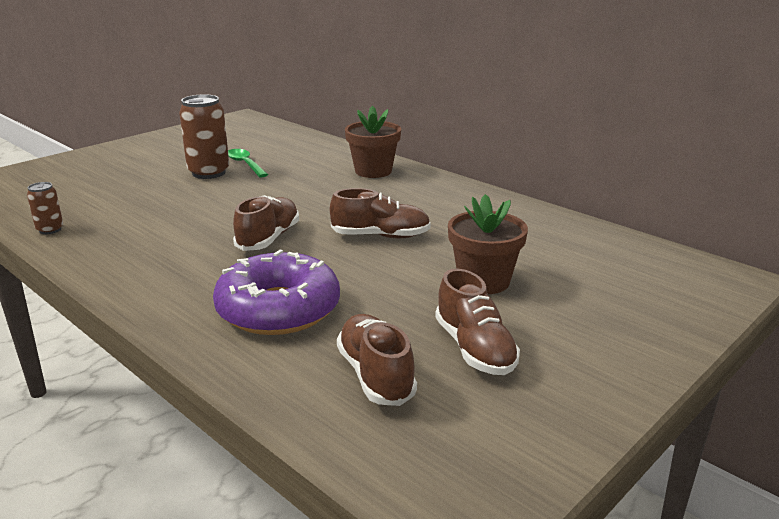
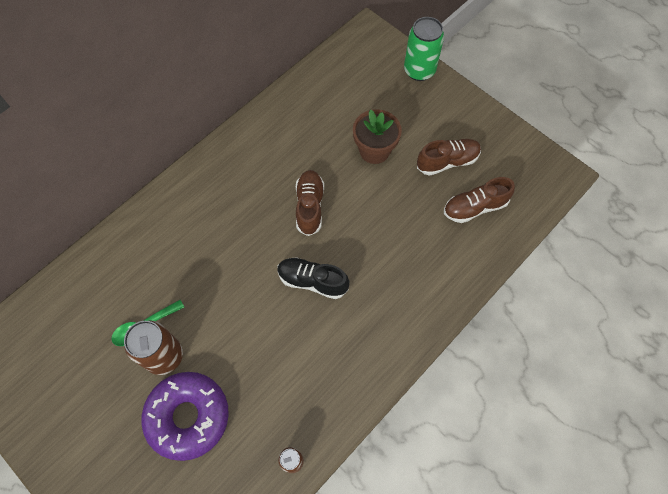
camera: 90 degrees left, 40 degrees up
purple donut [213,250,340,335] -> purple donut moved to [142,372,229,461]
brown shoe [233,195,299,251] -> black shoe [277,257,349,299]
brown flower pot [345,105,401,178] -> none
none -> green can [404,17,444,81]

